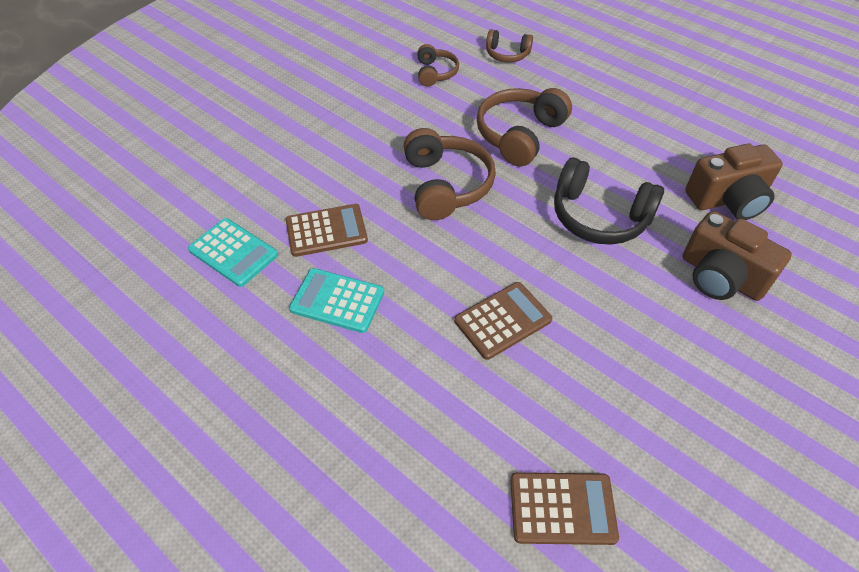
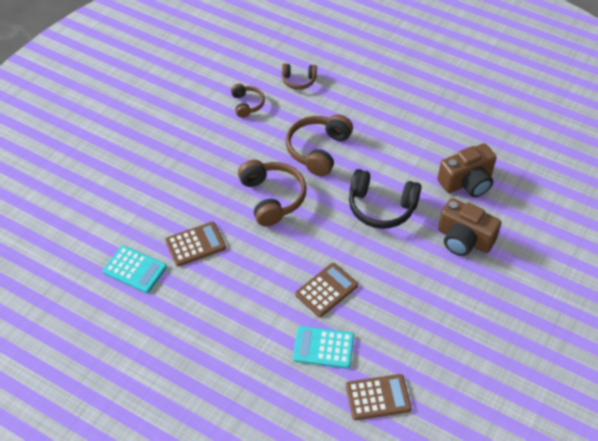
camera: 10 degrees left, 0 degrees up
turquoise calculator [289,268,384,333] -> turquoise calculator moved to [293,326,354,369]

